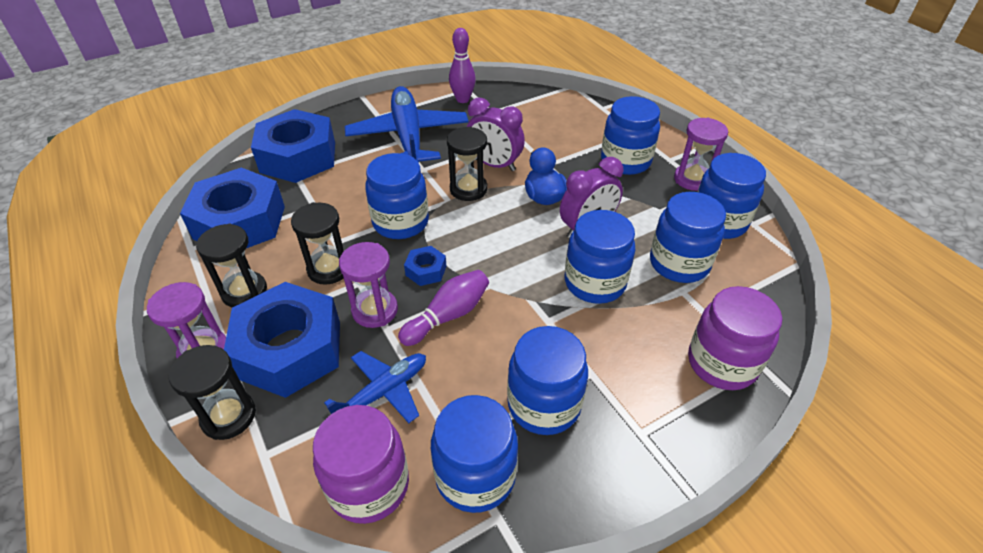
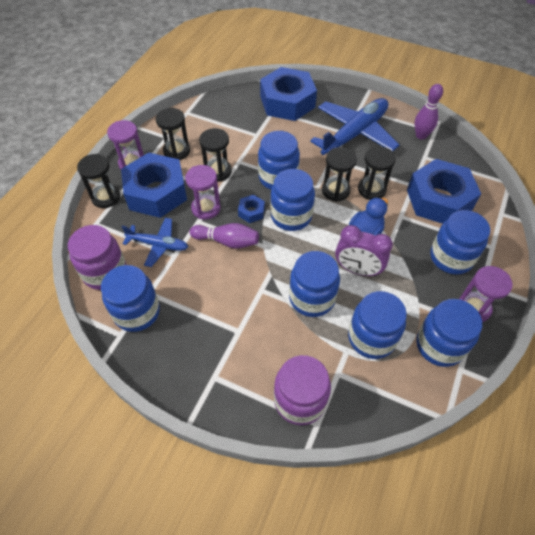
camera: 55 degrees right, 10 degrees up
blue nut [180,167,285,248] -> blue nut moved to [407,159,481,224]
purple clock [467,98,525,171] -> black hourglass [358,146,396,200]
blue jar [507,326,588,435] -> blue jar moved to [270,169,315,231]

